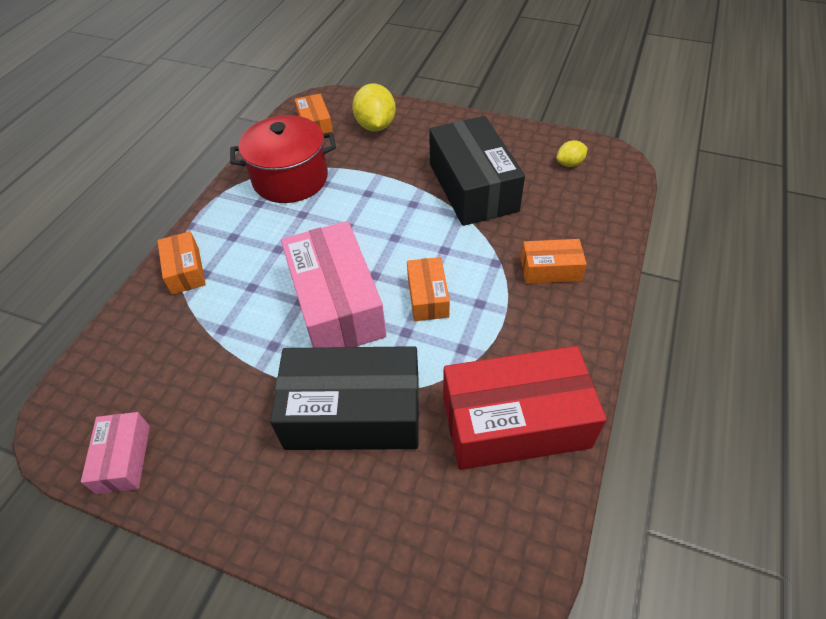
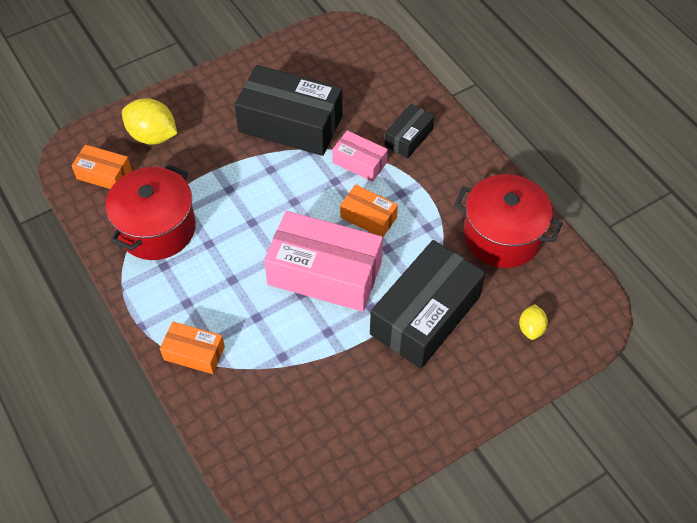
camera: 55 degrees left, 5 degrees up
pink box [81,412,150,494] -> pink box moved to [332,130,388,182]
red box [443,346,607,470] -> red pot [454,174,563,268]
orange box [521,239,587,284] -> black box [385,104,434,158]
yellow lemon [557,140,588,167] -> yellow lemon moved to [519,304,548,340]

